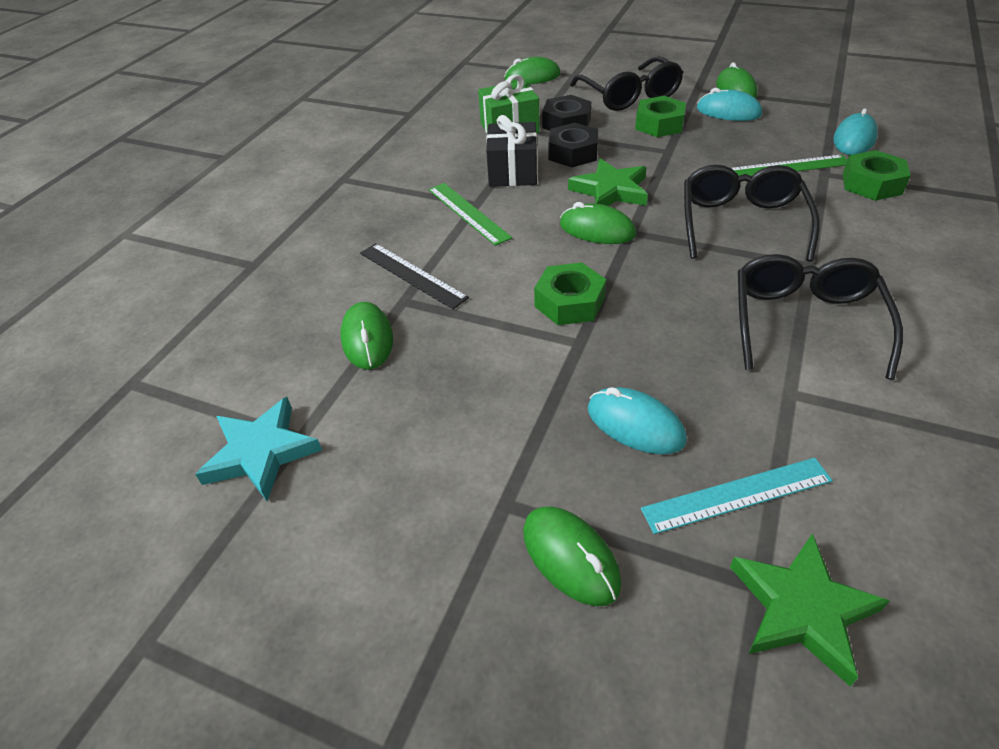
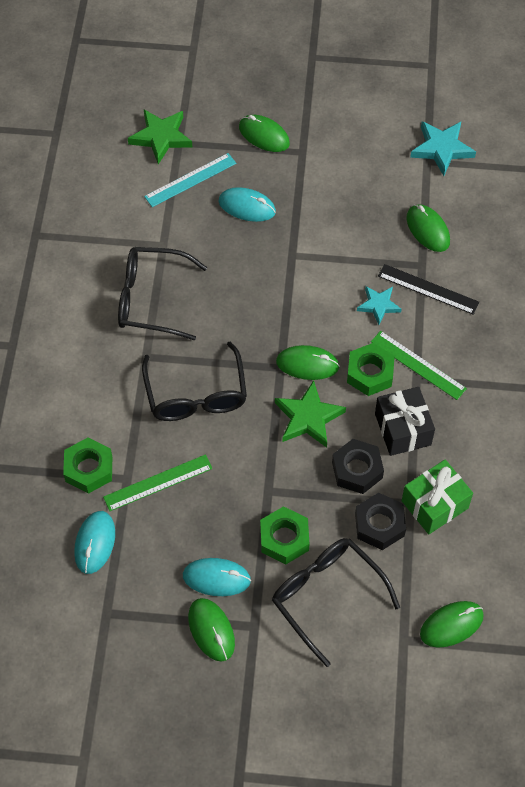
camera: 160 degrees right, 15 degrees up
green nut [534,262,606,325] -> green nut moved to [347,343,395,396]
black glasses [738,254,903,380] -> black glasses turned 105 degrees clockwise [118,247,207,341]
none -> turquoise star [357,286,401,325]

